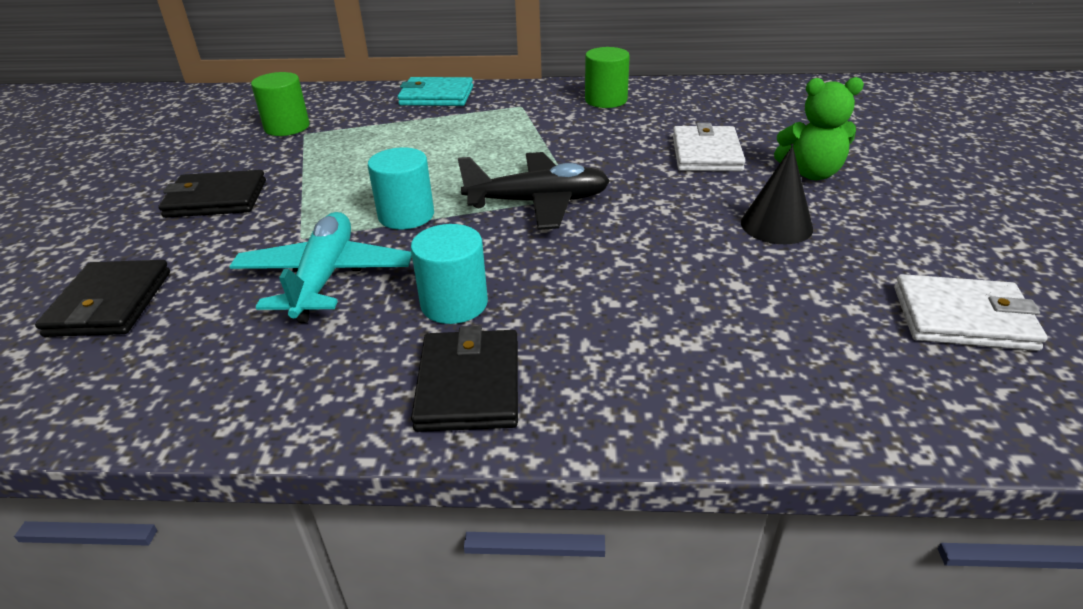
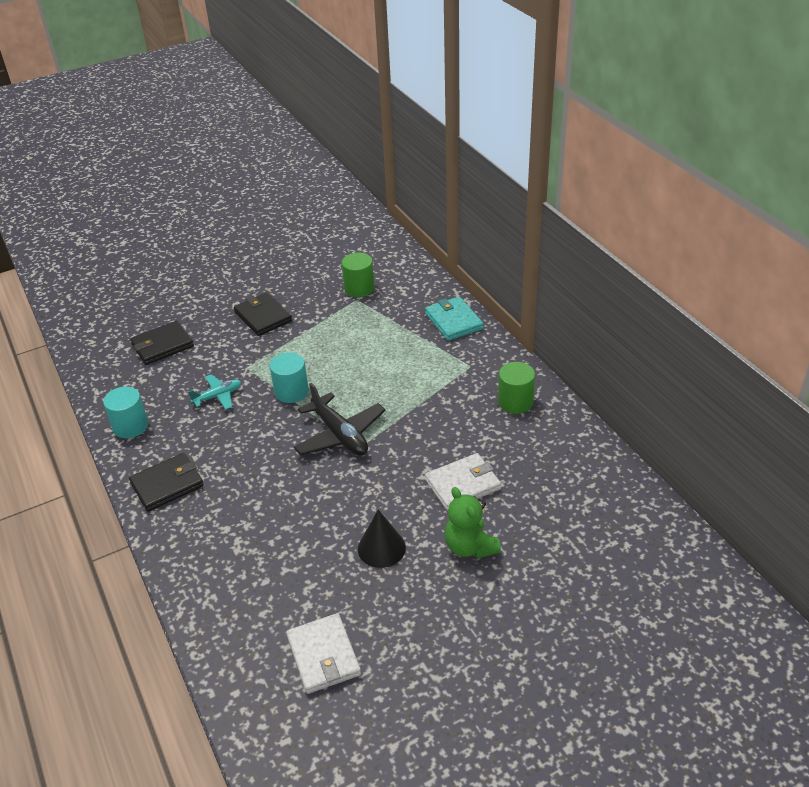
camera: 60 degrees right, 5 degrees up
turquoise plane [229,212,412,323] -> turquoise plane [188,374,242,410], size x0.59
turquoise cylinder [411,224,488,324] -> turquoise cylinder moved to [103,386,148,438]

